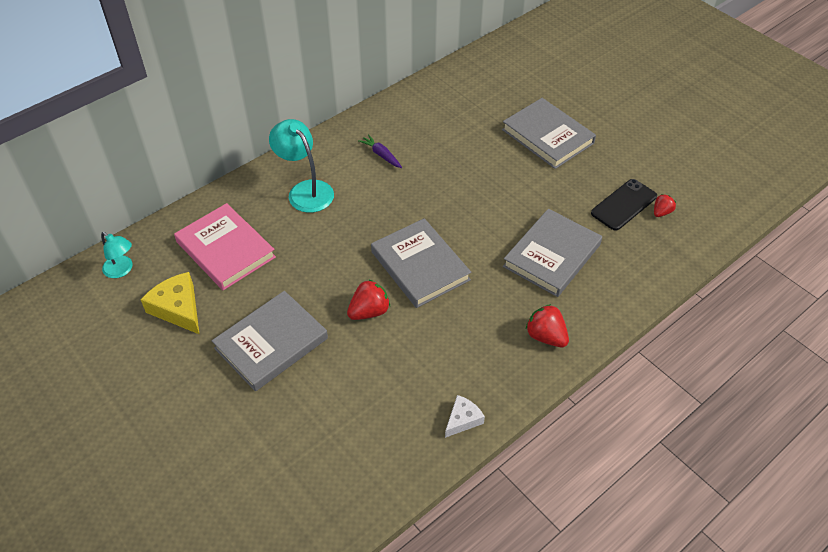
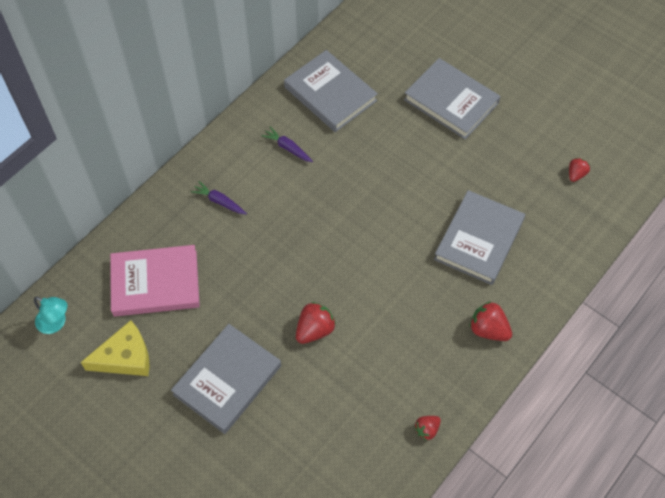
camera: 10 degrees left, 10 degrees up
yellow cheese [141,272,200,335] -> yellow cheese turned 120 degrees clockwise [81,320,150,376]
pink book [174,203,276,290] -> pink book turned 45 degrees counterclockwise [110,245,200,317]
turquoise lamp [269,119,334,213] -> purple carrot [191,181,247,214]
grey book [371,218,471,308] -> grey book moved to [284,50,378,132]
white cheese [445,395,485,438] -> red strawberry [414,416,441,440]
black phone [591,179,657,231] -> none

